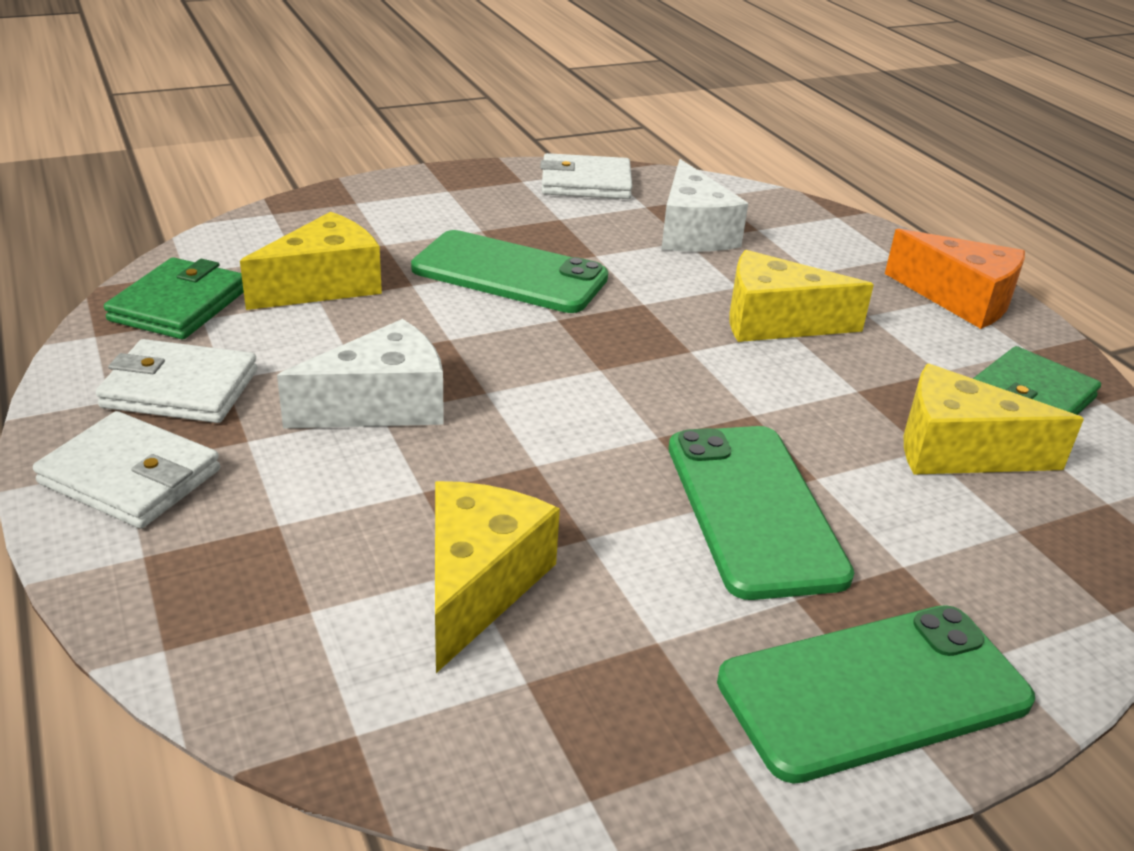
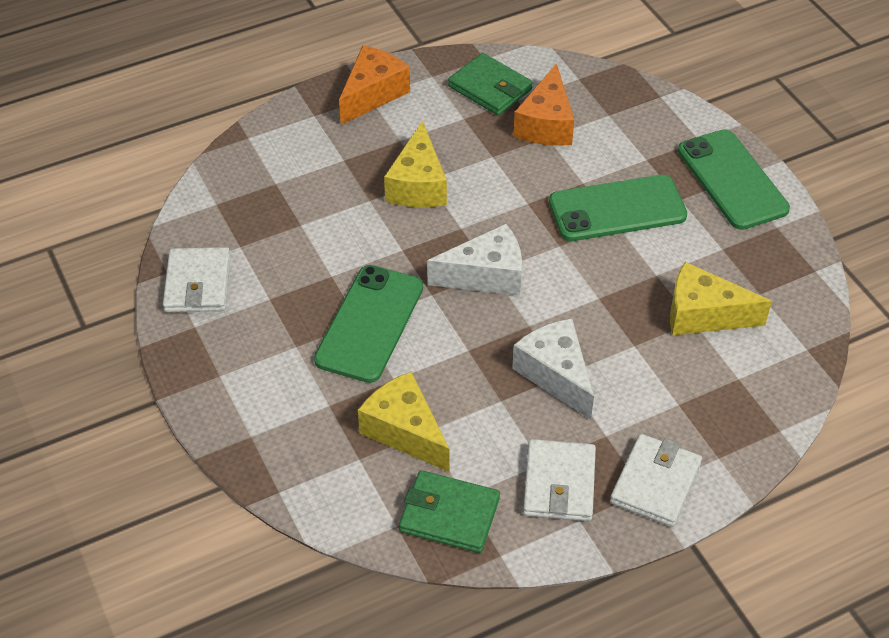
camera: 90 degrees left, 15 degrees up
white cheese [661,159,748,252] -> white cheese moved to [427,224,522,295]
yellow cheese [904,364,1084,475] -> orange cheese [513,63,574,146]

